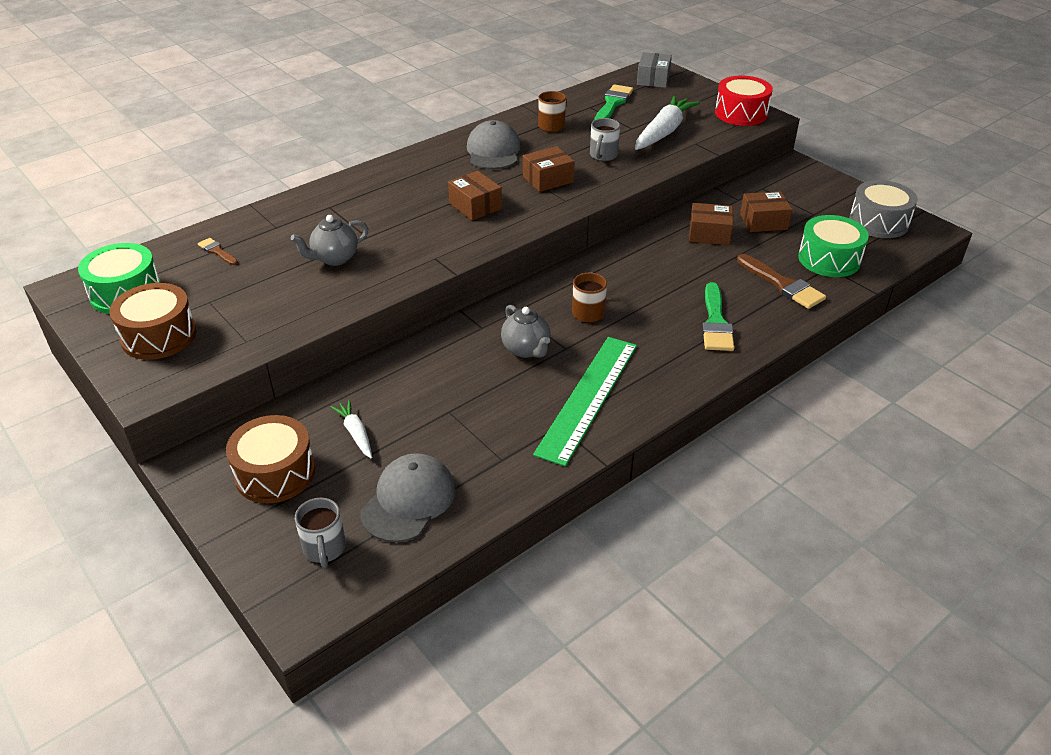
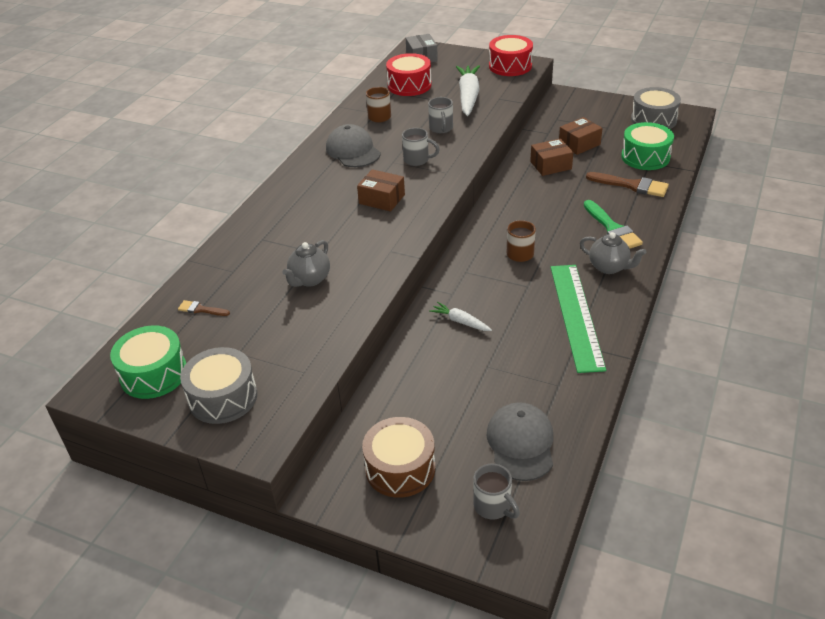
camera: 25 degrees left, 0 degrees up
brown drum [109,283,197,360] -> grey drum [180,347,257,424]
white carrot [330,400,372,458] -> white carrot moved to [429,302,492,331]
grey teapot [501,305,551,358] -> grey teapot moved to [580,232,646,274]
brown box [523,146,575,192] -> grey mug [402,128,440,166]
green brush [594,84,633,120] -> red drum [386,53,432,96]

